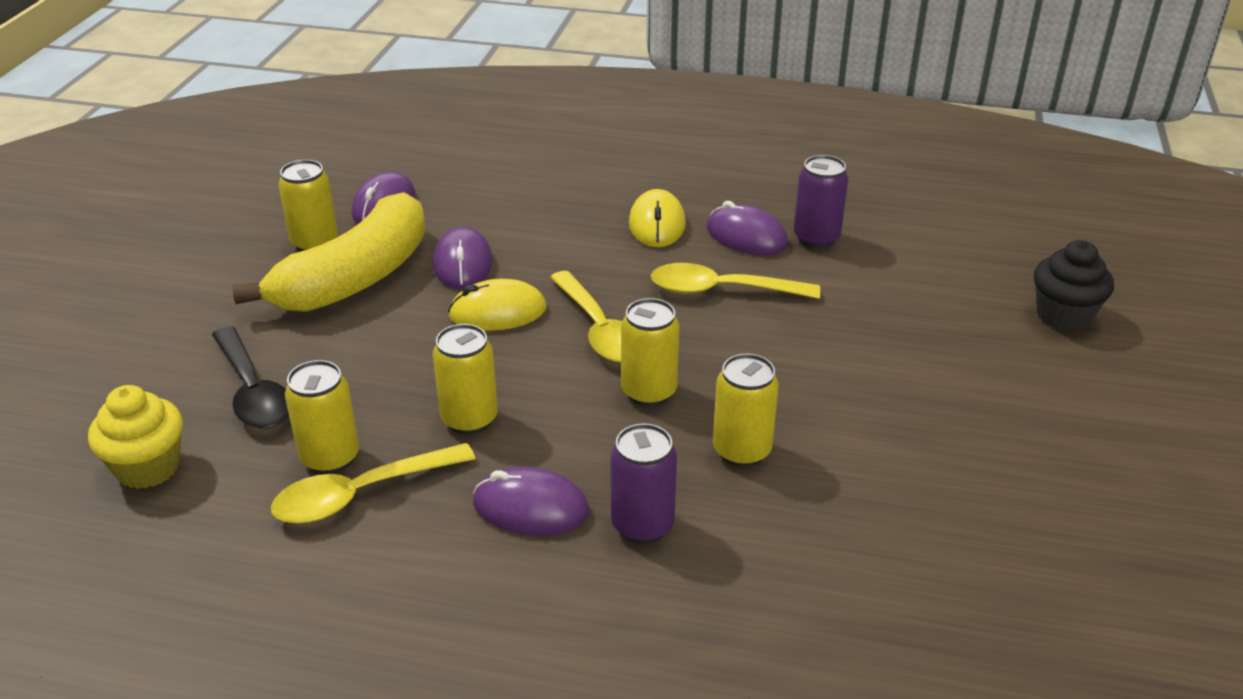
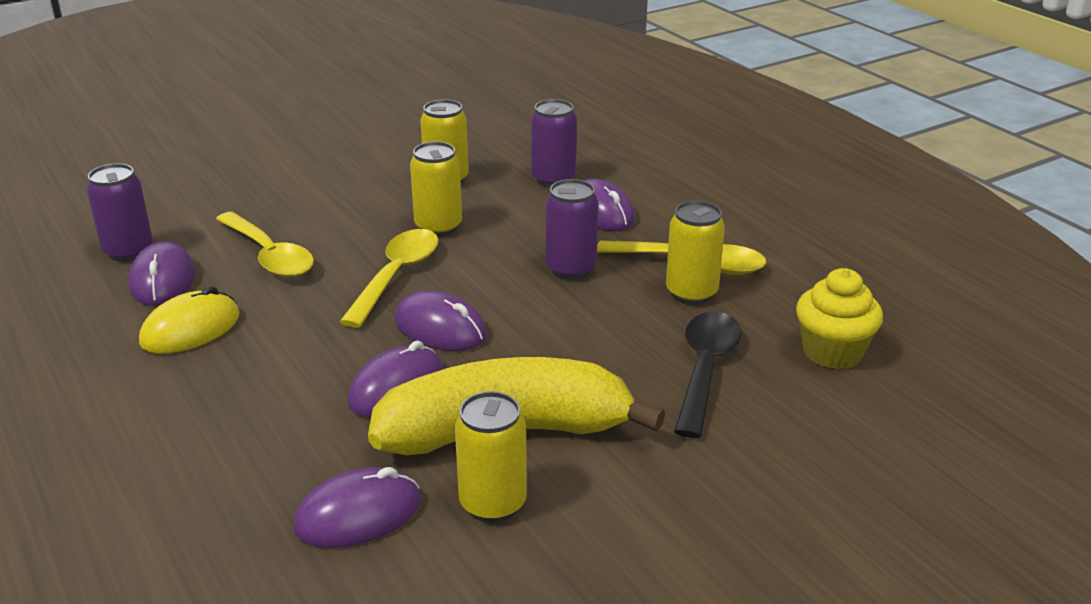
camera: 135 degrees left, 5 degrees down
yellow can [433,324,498,435] -> purple can [546,179,599,280]
yellow mouse [448,279,546,331] -> purple mouse [395,291,487,351]
black cupcake [1034,240,1114,332] -> none

